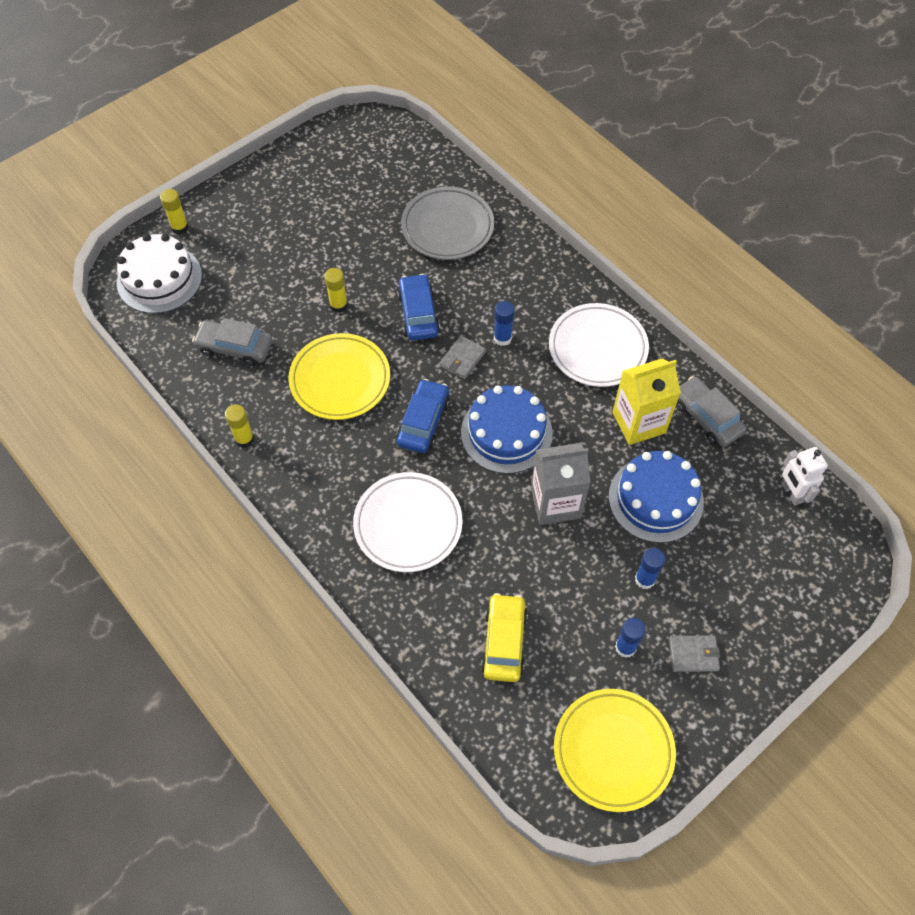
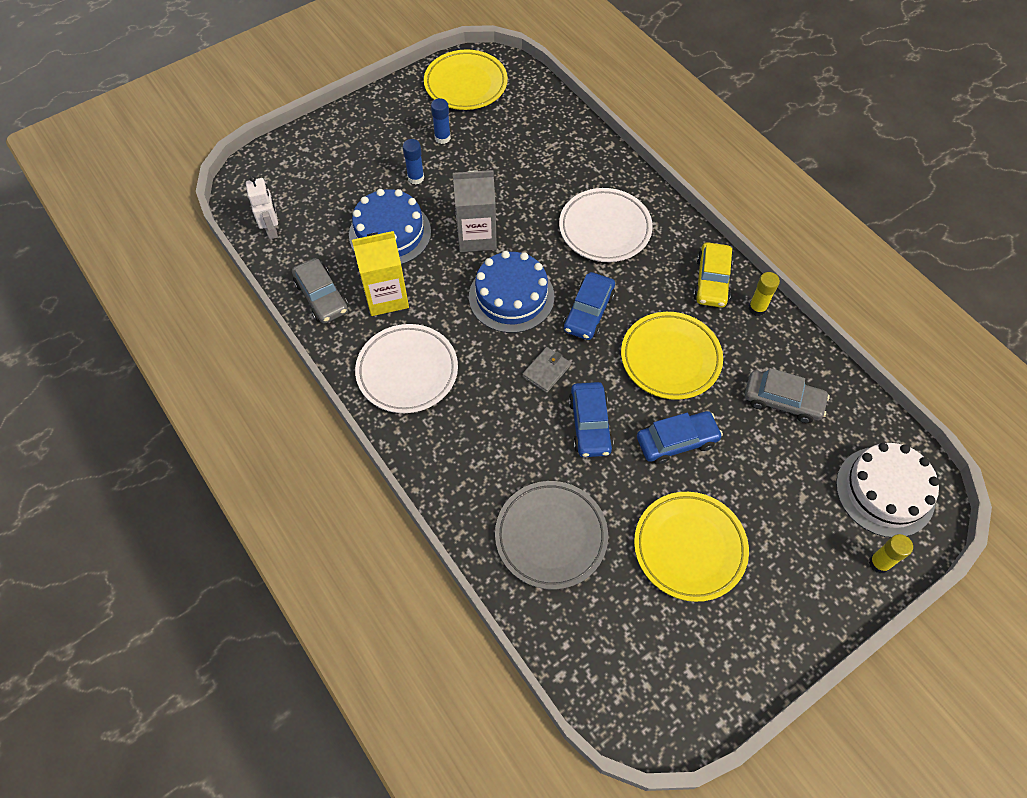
camera: 175 degrees left, 0 degrees up
yellow glue stick [324,268,348,313] -> blue car [637,411,723,464]
yellow car [481,593,528,682] -> yellow car moved to [693,242,733,308]
blue glue stick [494,301,514,346] -> none
grey wallet [669,635,720,672] -> none
none -> yellow plate [634,492,749,602]

